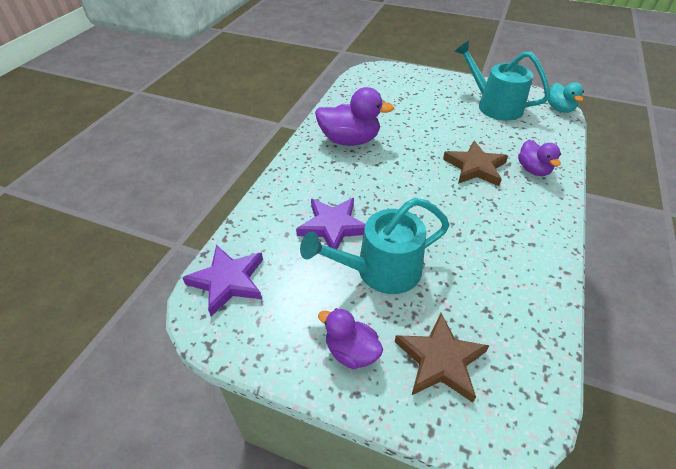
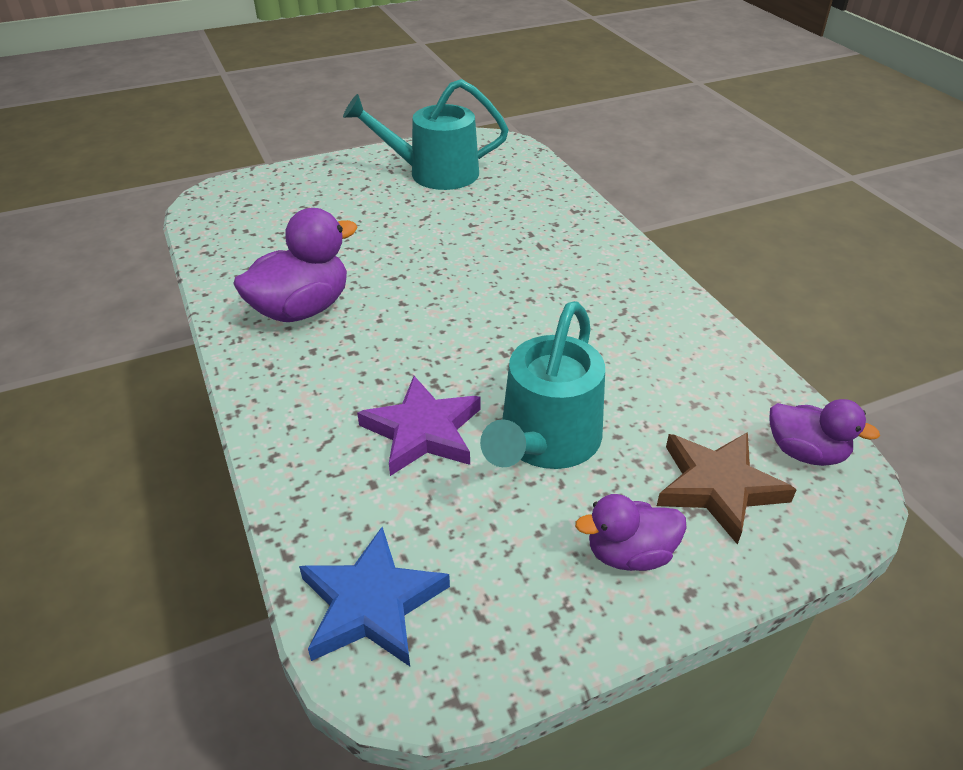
camera: 45 degrees left, 5 degrees down
purple star [182,245,263,317] -> blue star [299,527,450,666]
brown star [443,141,508,186] -> none
purple duck [518,140,561,176] -> purple duck moved to [770,399,880,466]
turquoise duck [548,82,584,113] -> none

